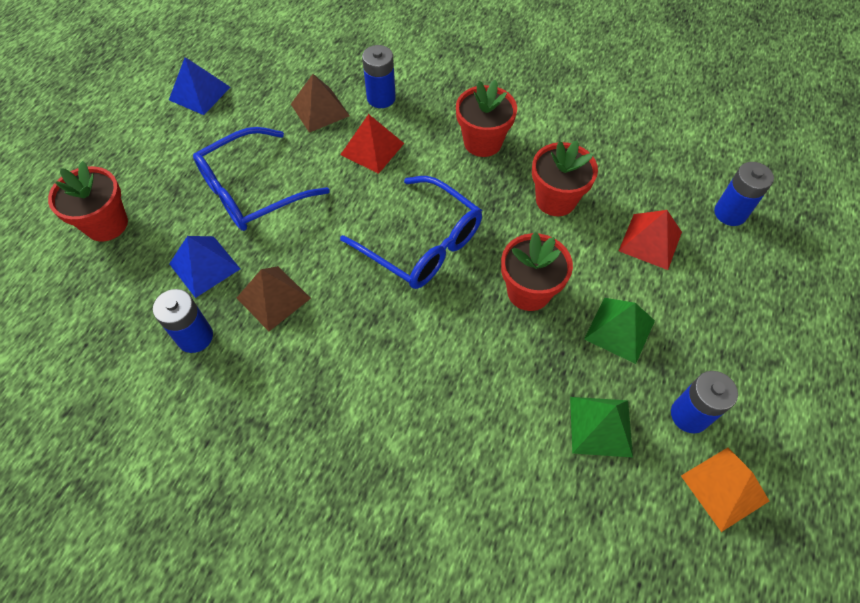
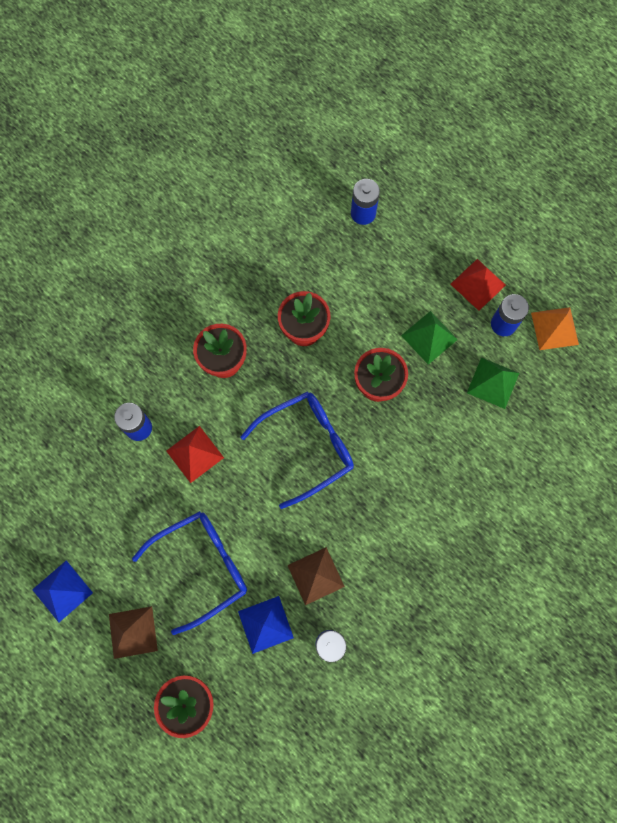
camera: 70 degrees left, 15 degrees up
blue glasses [193,127,330,231] -> blue glasses turned 105 degrees counterclockwise [132,511,247,635]
brown pyramid [291,74,350,133] -> brown pyramid moved to [109,606,158,659]
red pyramid [619,210,682,270] -> red pyramid moved to [450,259,506,311]

